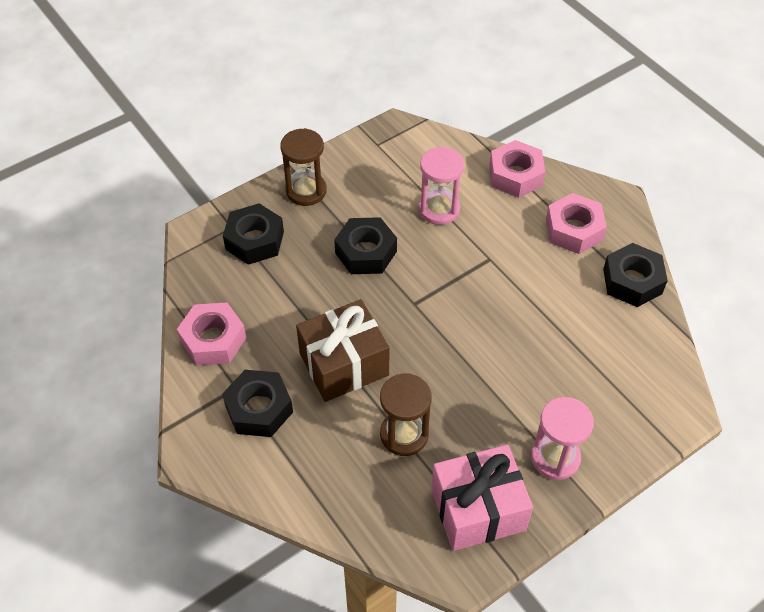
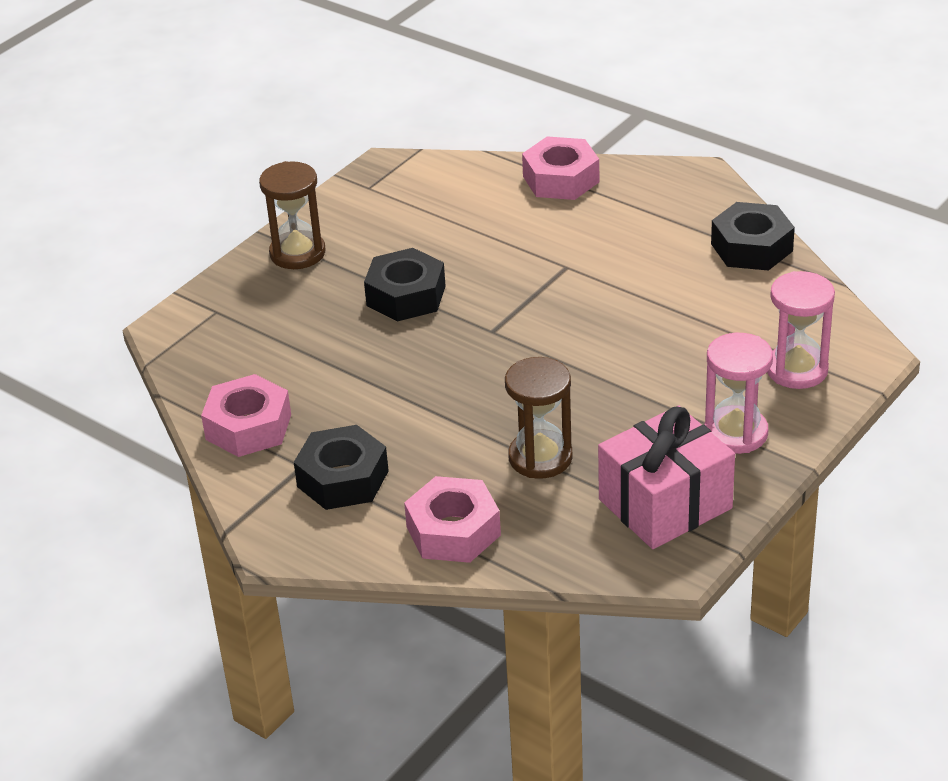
camera: 15 degrees left, 15 degrees down
black nut [223,203,284,265] -> none
brown gift [296,299,390,402] -> none
pink hourglass [418,147,464,225] -> pink hourglass moved to [767,271,835,389]
pink nut [546,193,607,254] -> pink nut moved to [404,476,501,563]

